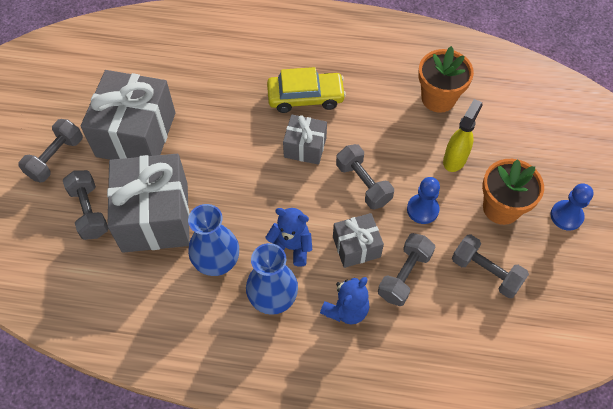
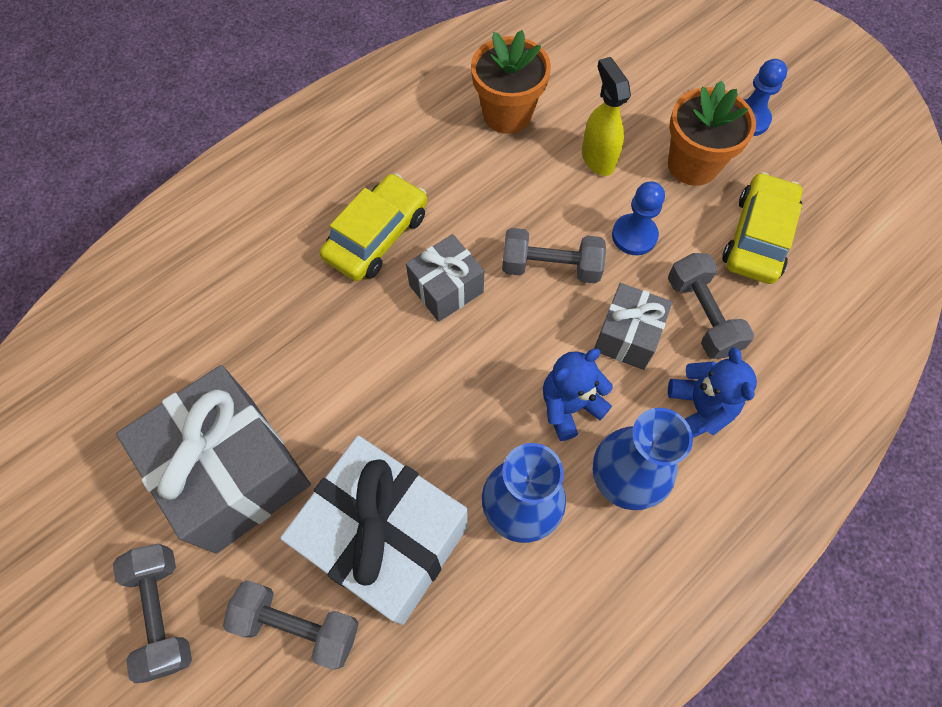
camera: 50 degrees left, 5 degrees up
grey gift [107,154,190,253] -> white gift [280,436,468,625]
grey dumbbell [452,234,529,298] -> yellow car [723,172,802,284]

